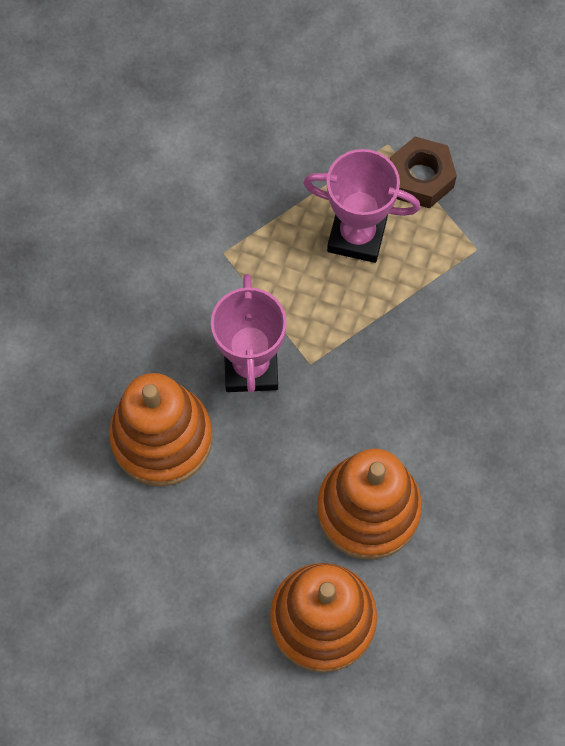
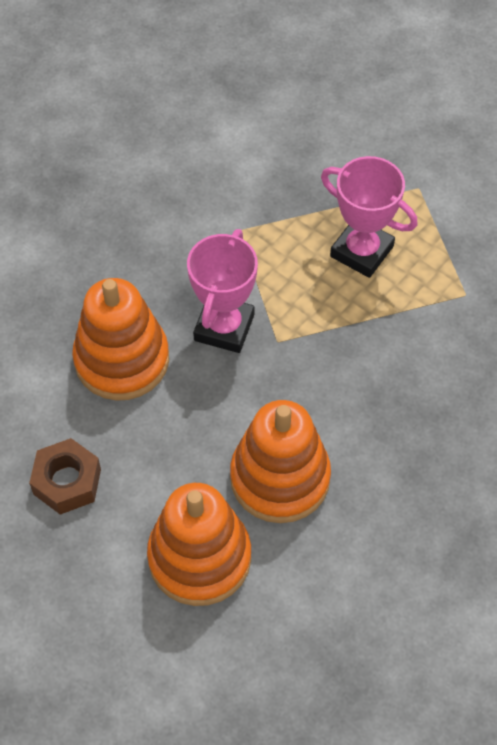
camera: 20 degrees right, 10 degrees down
brown nut [390,137,457,209] -> brown nut moved to [29,438,101,515]

